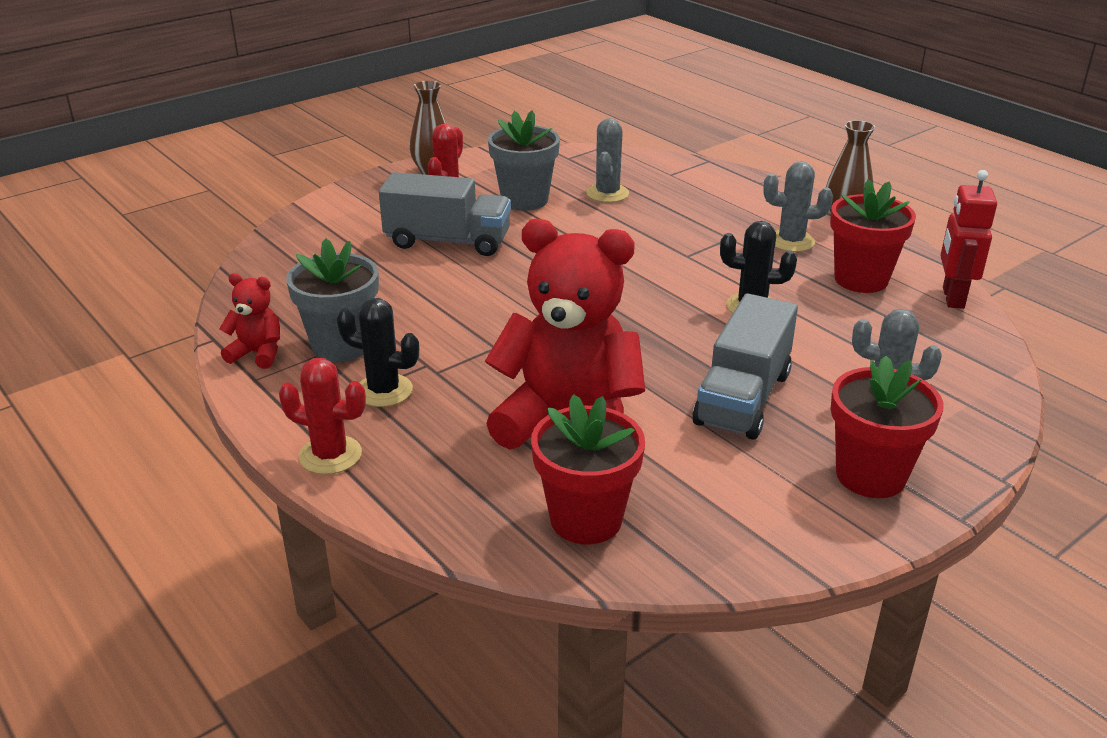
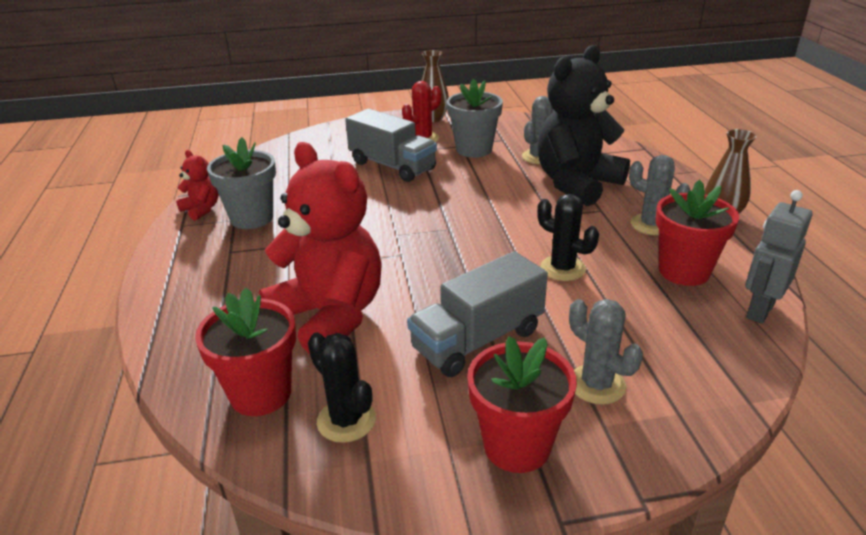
camera: 30 degrees right, 0 degrees up
red cactus [279,358,366,475] -> none
black cactus [337,298,419,407] -> black cactus moved to [308,333,376,443]
red robot [940,170,997,309] -> grey robot [745,190,812,324]
none -> black teddy bear [537,45,630,206]

